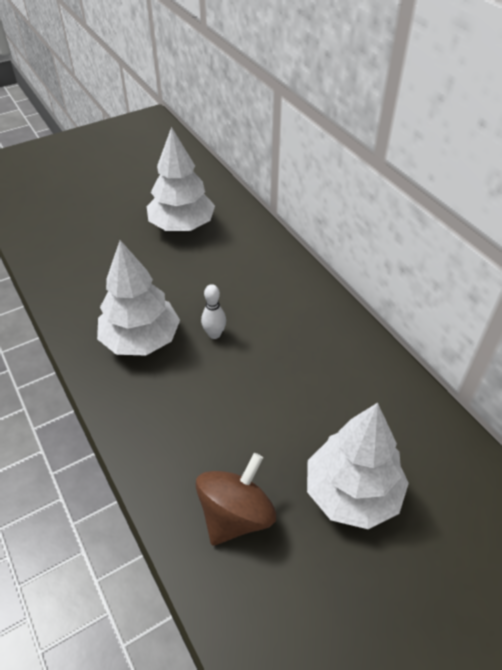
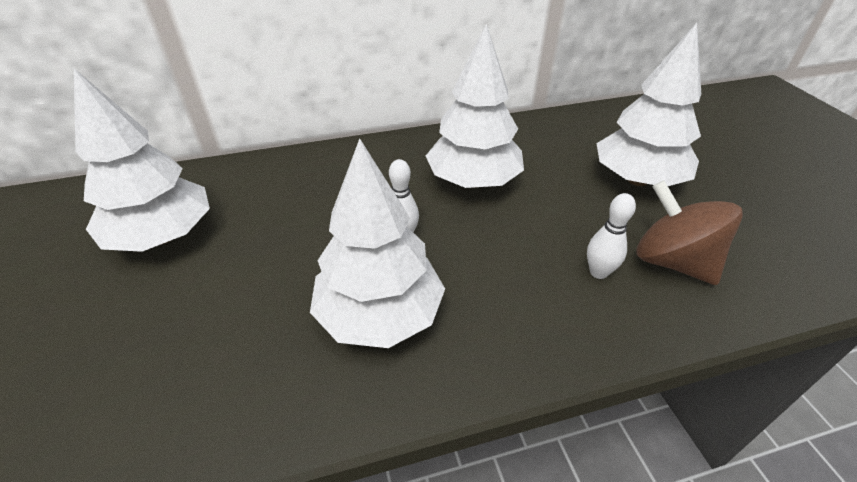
camera: 75 degrees left, 5 degrees down
none -> white tree [426,24,524,188]
none -> white bowling pin [587,193,636,279]

